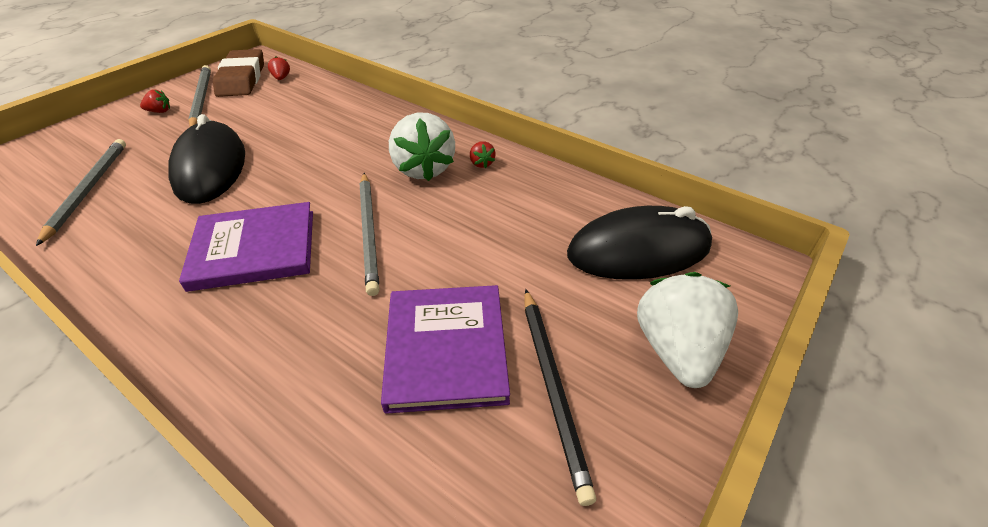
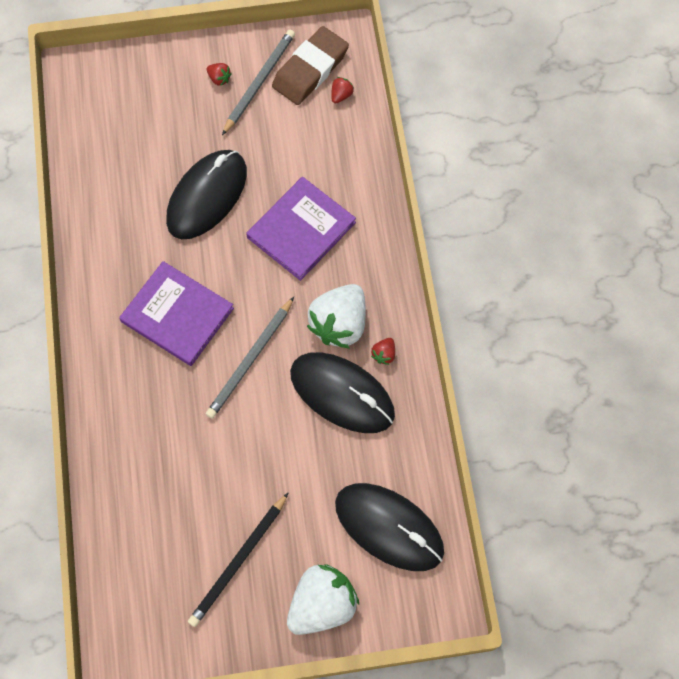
camera: 45 degrees right, 25 degrees up
grey pencil [36,139,126,246] -> none
purple book [381,285,510,414] -> purple book moved to [246,177,356,281]
none -> black mouse [290,352,395,433]

